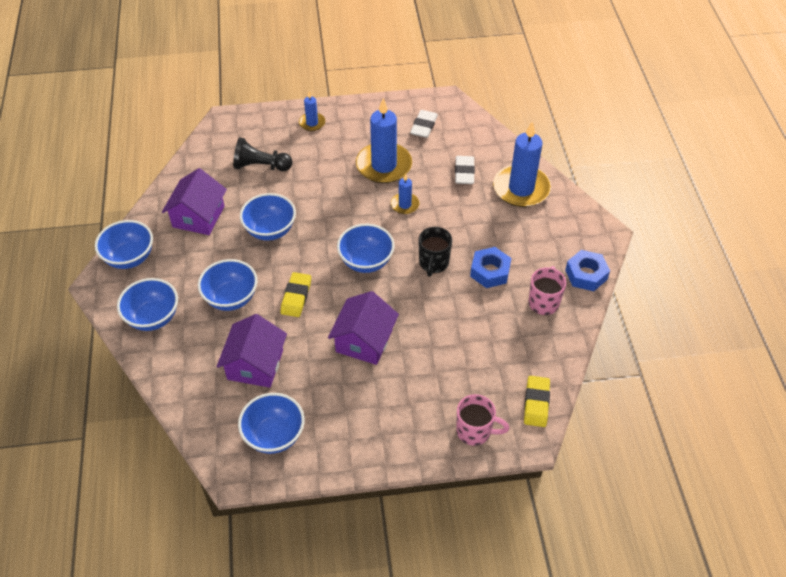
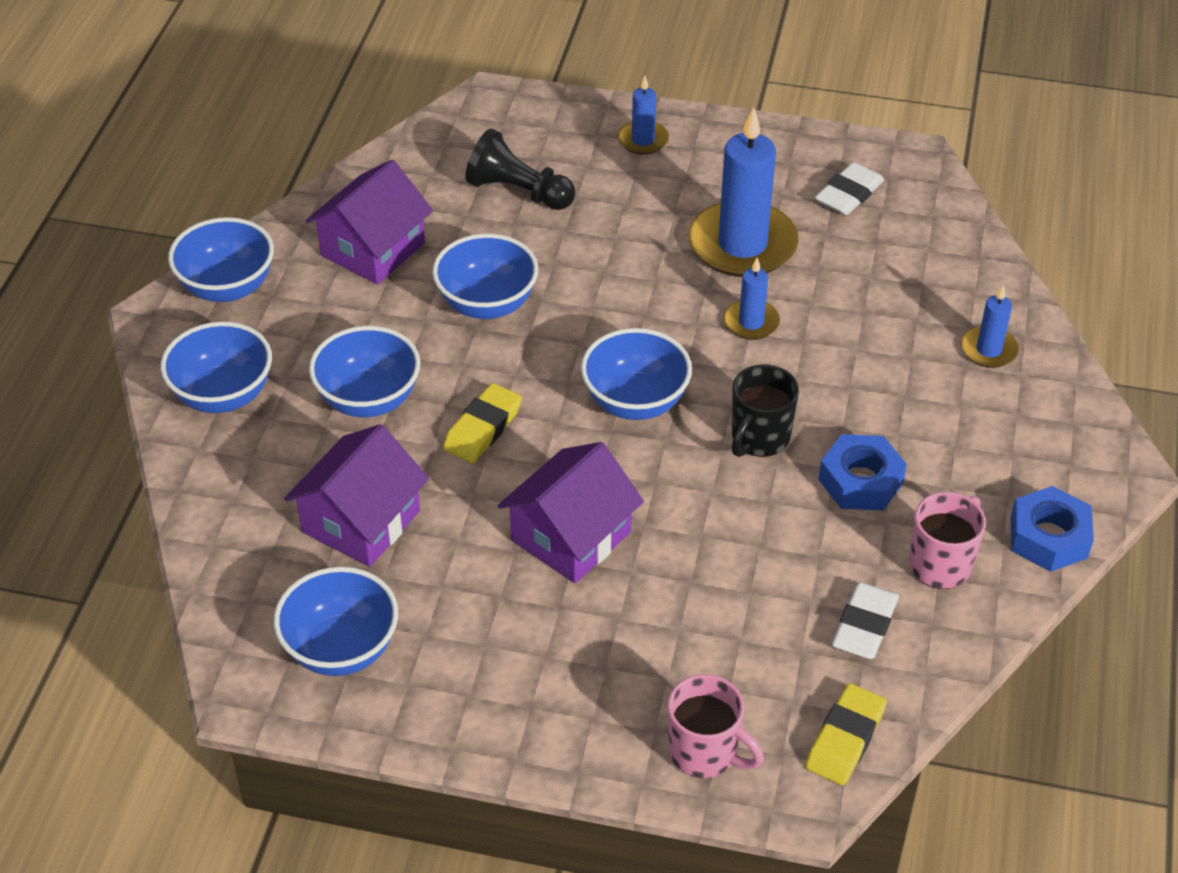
camera: 20 degrees right, 5 degrees down
white eraser [455,156,475,184] -> white eraser moved to [832,582,899,659]
blue candle [493,121,551,207] -> blue candle [961,285,1019,368], size x0.49

